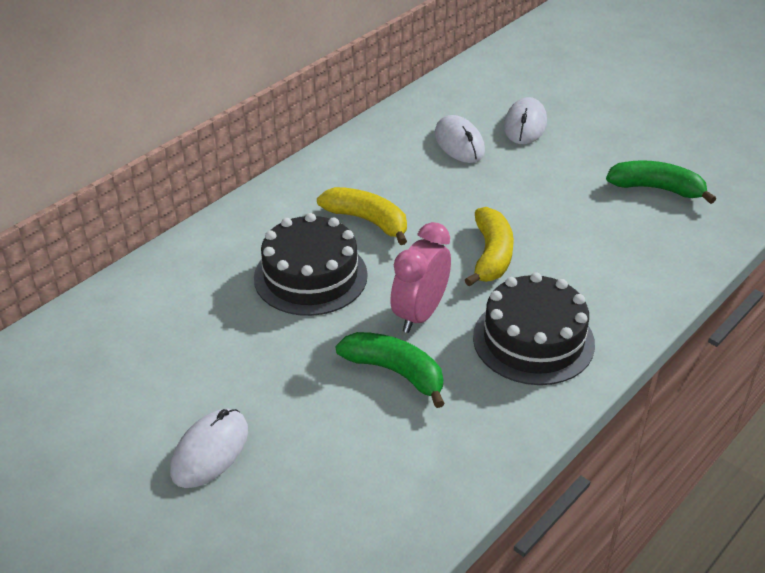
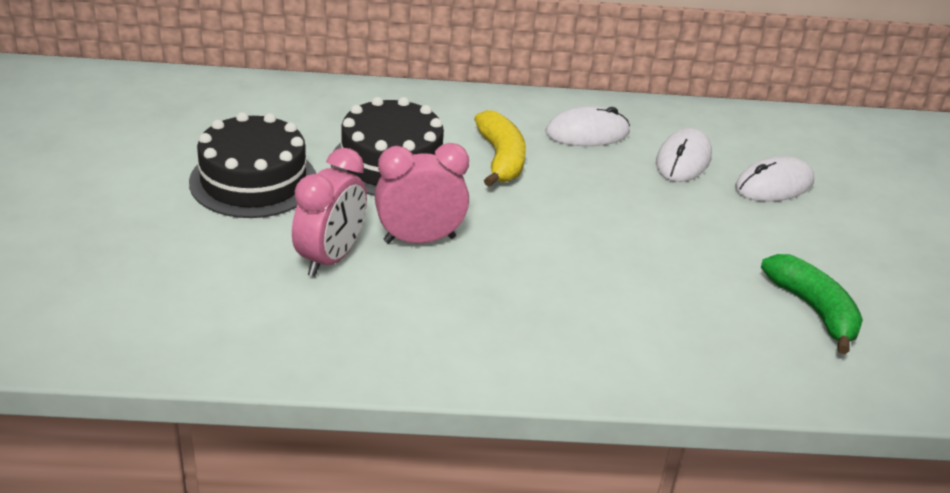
camera: 45 degrees right, 5 degrees down
white mouse [170,409,248,488] -> white mouse moved to [545,106,630,146]
green banana [336,332,445,408] -> pink clock [292,148,367,277]
yellow banana [465,207,514,287] -> none
black cake [473,272,595,385] -> black cake moved to [189,112,316,218]

